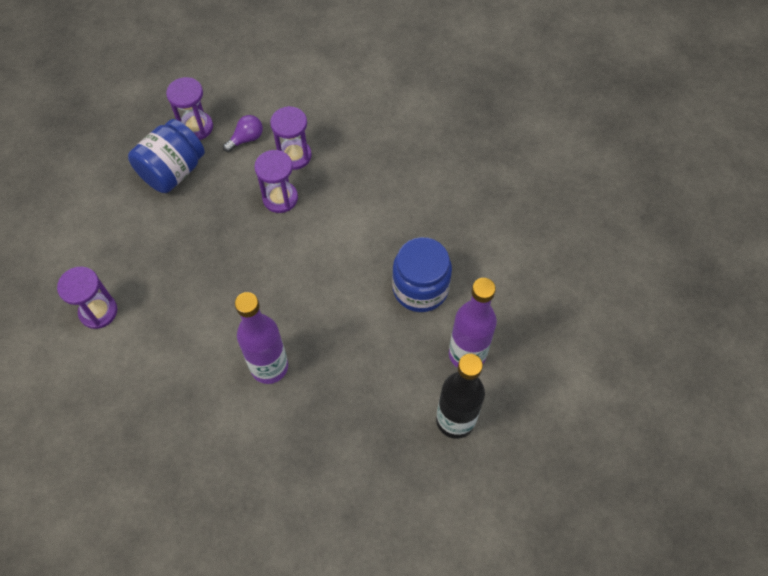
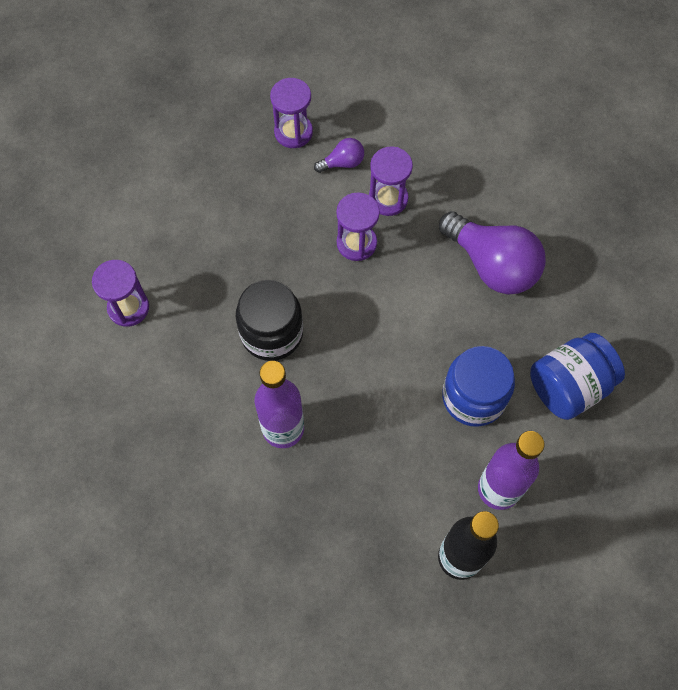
camera: 20 degrees right, 5 degrees up
blue jar [128,119,205,193] -> blue jar moved to [530,333,625,420]
none -> black jar [236,280,303,361]
none -> purple light bulb [439,211,546,295]

